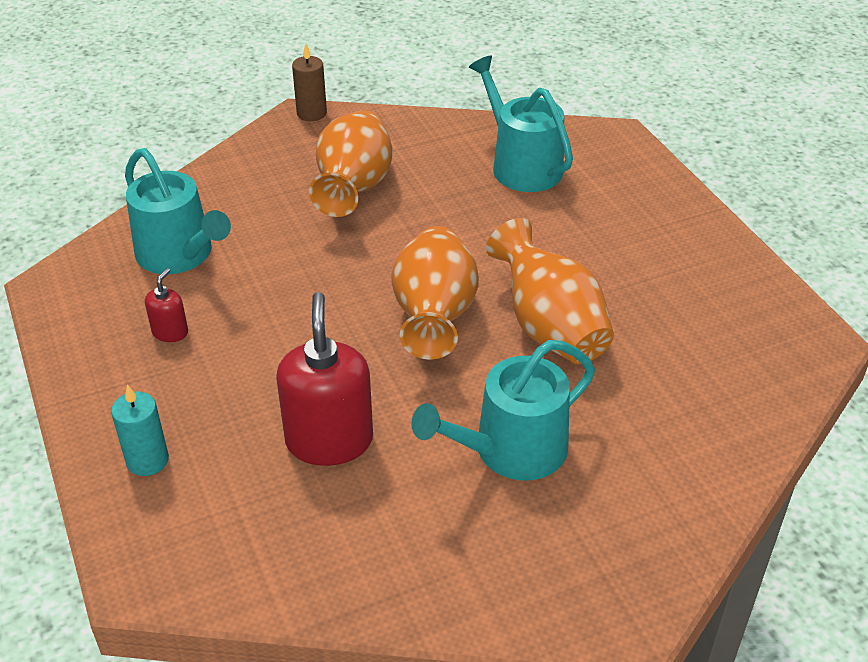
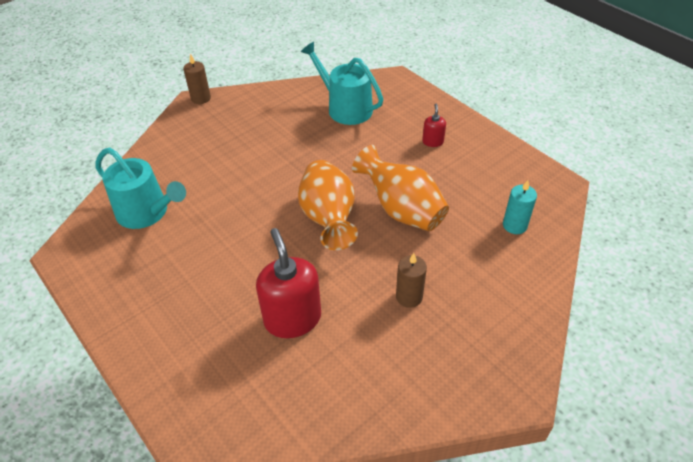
camera: 15 degrees left, 5 degrees up
turquoise candle [111,384,169,476] -> turquoise candle moved to [503,180,537,234]
red soap dispenser [145,268,188,342] -> red soap dispenser moved to [422,104,446,147]
orange vase [309,111,392,217] -> none
turquoise watering can [411,340,595,480] -> brown candle [396,253,427,308]

